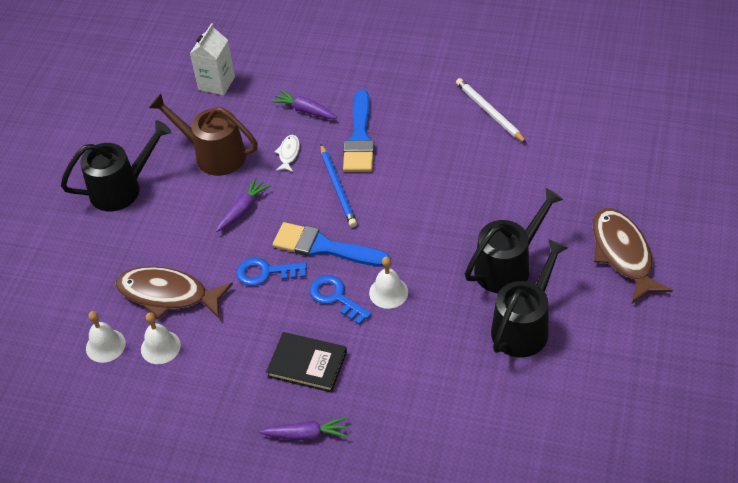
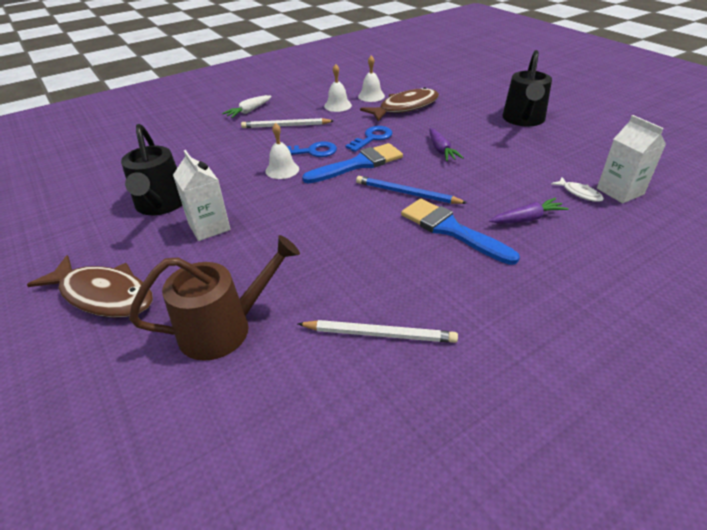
camera: 130 degrees right, 10 degrees down
white bell [86,311,126,363] -> white bell moved to [324,64,352,112]
brown watering can [149,94,258,176] -> brown watering can moved to [129,235,300,361]
purple carrot [259,417,348,441] -> white carrot [222,95,272,118]
black book [266,332,347,393] -> white pencil [241,118,334,128]
white fish [275,135,300,172] -> white fish moved to [551,177,604,202]
black watering can [465,188,563,293] -> white carton [173,150,231,241]

